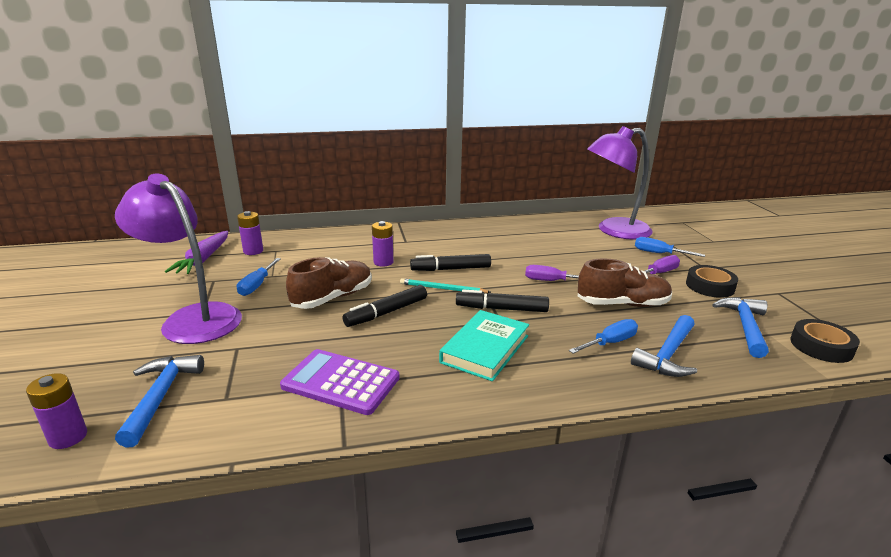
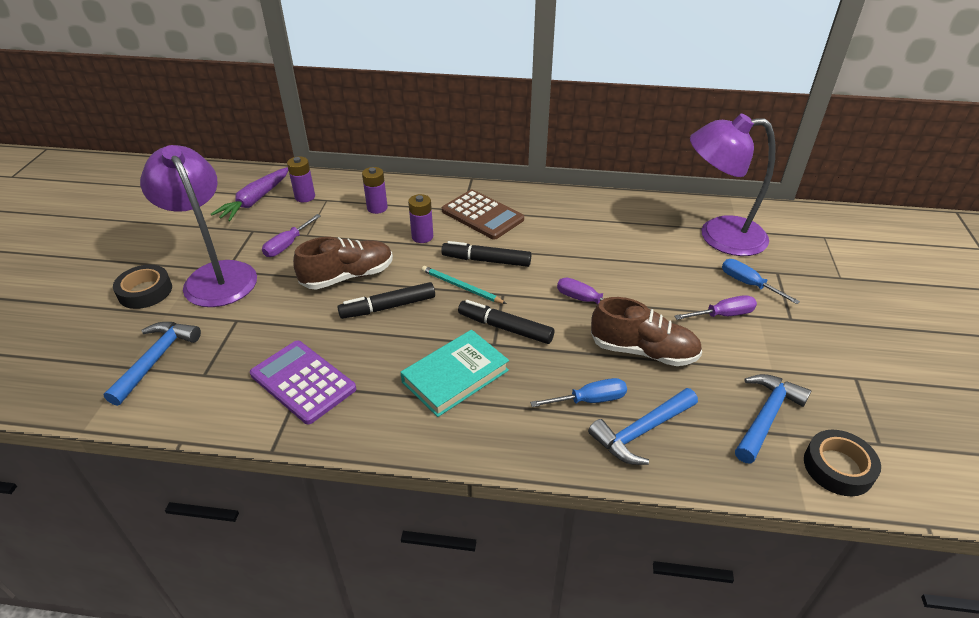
camera: 20 degrees right, 15 degrees up
purple battery [26,373,87,449] -> purple battery moved to [362,167,388,214]
blue screwdriver [237,258,281,296] -> purple screwdriver [262,214,321,257]
black tape [686,265,738,298] -> black tape moved to [113,265,172,309]
none -> brown calculator [442,190,524,240]

